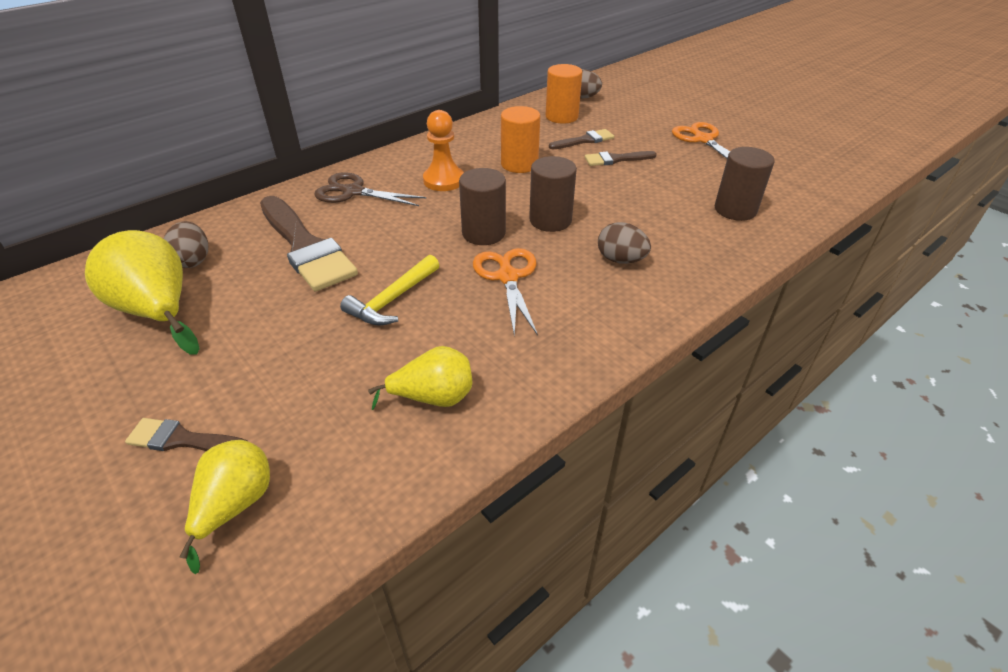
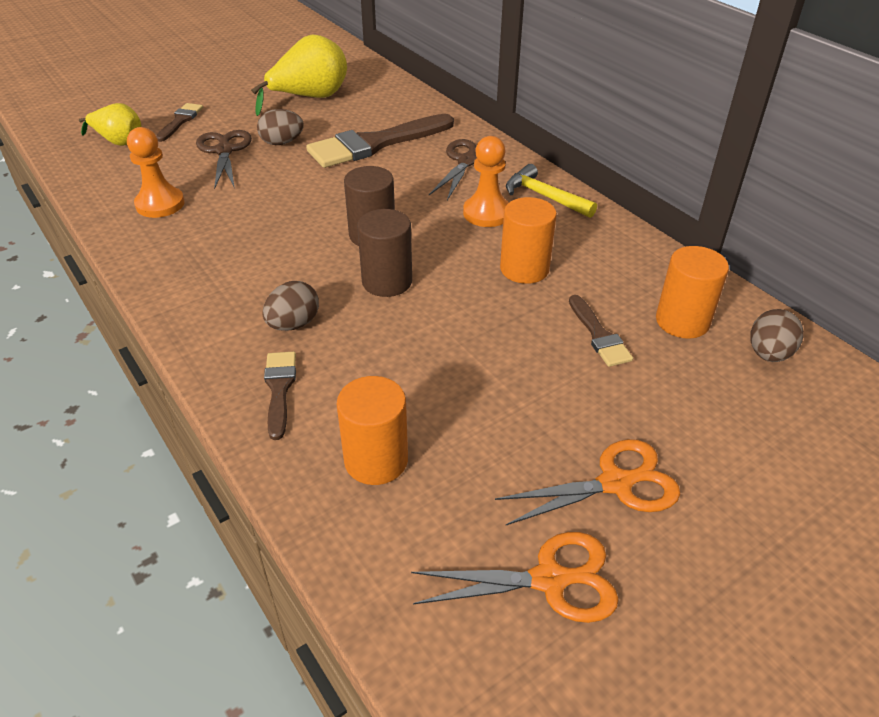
camera: 95 degrees right, 0 degrees up
brown egg [164,221,208,268] -> brown egg moved to [257,109,304,145]
yellow hammer [340,255,439,326] -> yellow hammer moved to [506,164,597,218]
yellow pear [368,346,472,410] -> orange pawn [127,127,185,218]
orange scissors [473,248,538,337] -> orange scissors moved to [411,532,619,623]
brown brush [585,151,657,166] -> brown brush moved to [264,351,296,440]
brown cylinder [715,147,774,221] -> orange cylinder [337,376,408,485]
none -> brown scissors [196,130,252,189]

